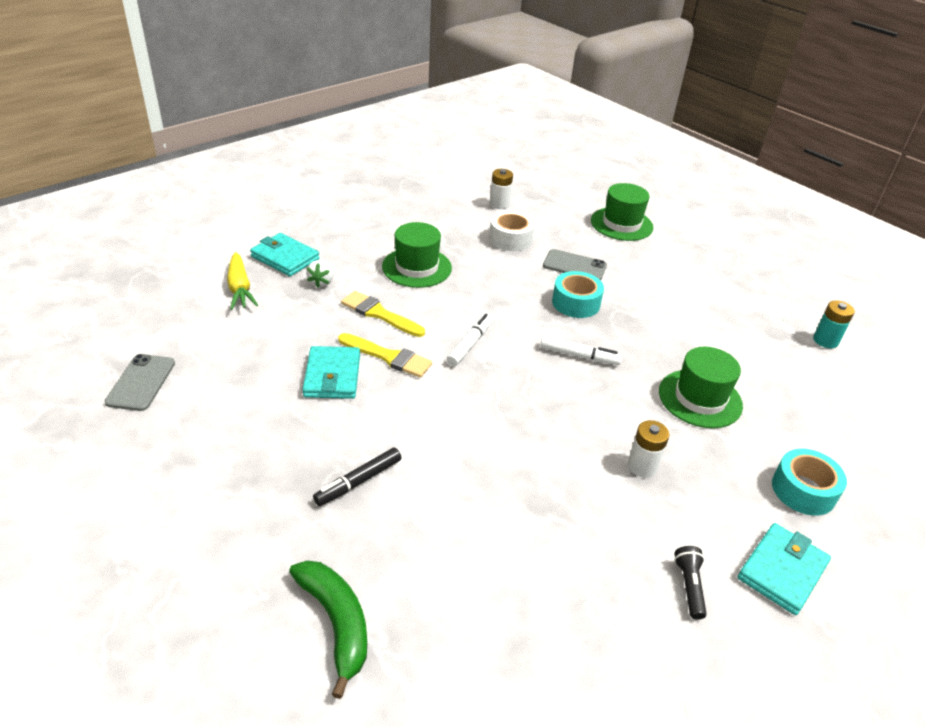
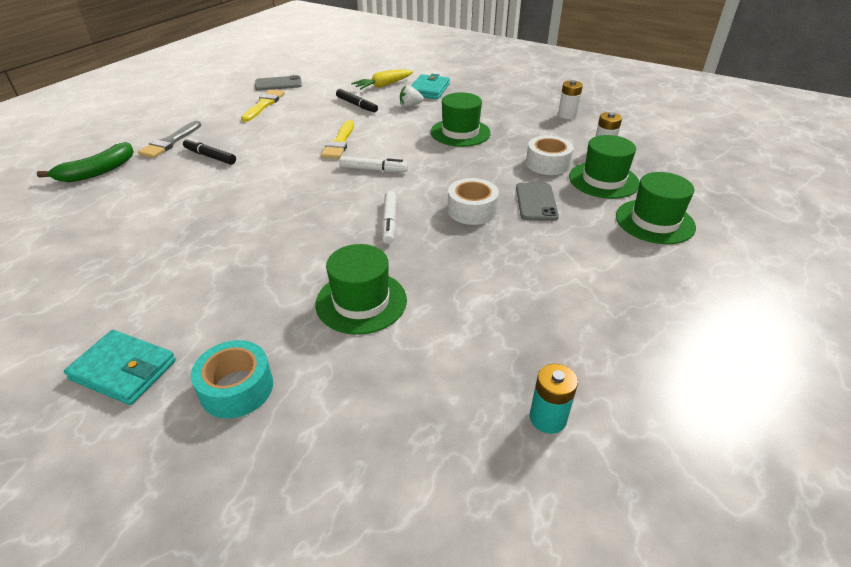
camera: 75 degrees right, 0 degrees up
turquoise wallet [302,346,360,399] -> none
yellow brush [341,291,425,337] -> yellow brush moved to [241,90,285,122]
turquoise tape [552,271,604,318] -> white tape [447,178,499,225]
white battery [628,420,669,478] -> white battery moved to [558,80,583,119]
black flashlight [674,546,707,620] -> none
none -> grey brush [138,121,201,158]
none -> black marker [336,89,378,112]
none -> green hat [569,135,640,199]

